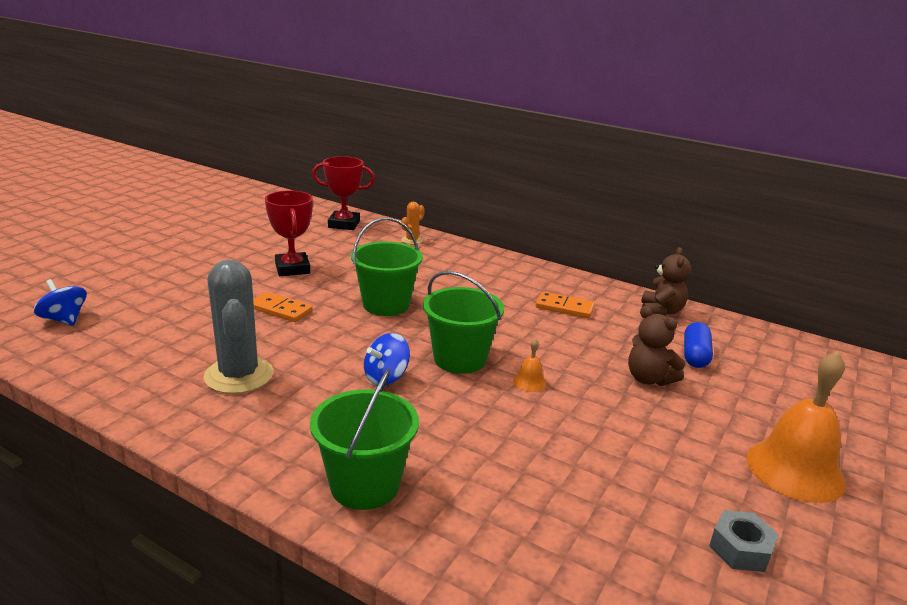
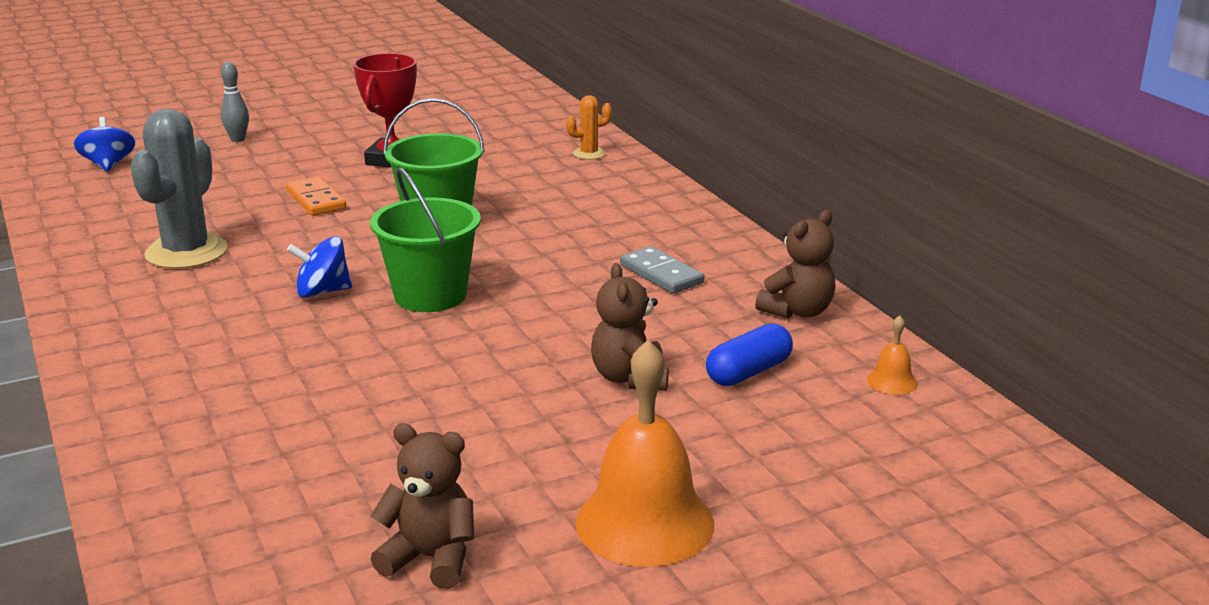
camera: 35 degrees right, 0 degrees up
green bucket [310,369,419,510] -> none
red trophy [312,156,375,230] -> none
orange bell [513,338,547,392] -> orange bell moved to [867,315,918,395]
orange domino [535,291,595,318] -> grey domino [620,246,704,294]
grey nut [709,510,779,572] -> brown teddy bear [370,423,474,589]
none -> grey bowling pin [221,62,249,142]

